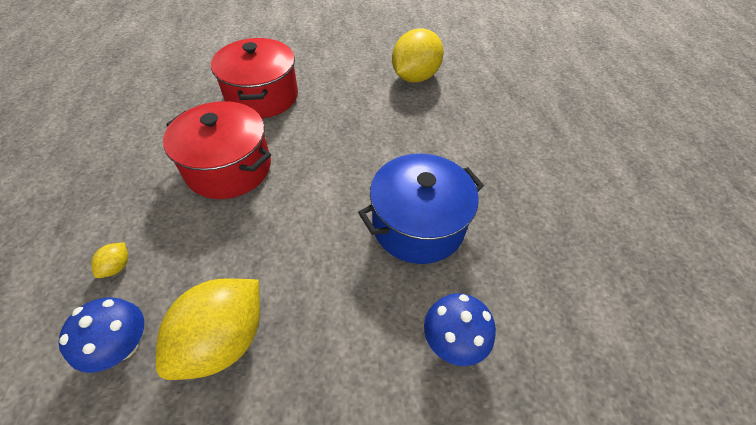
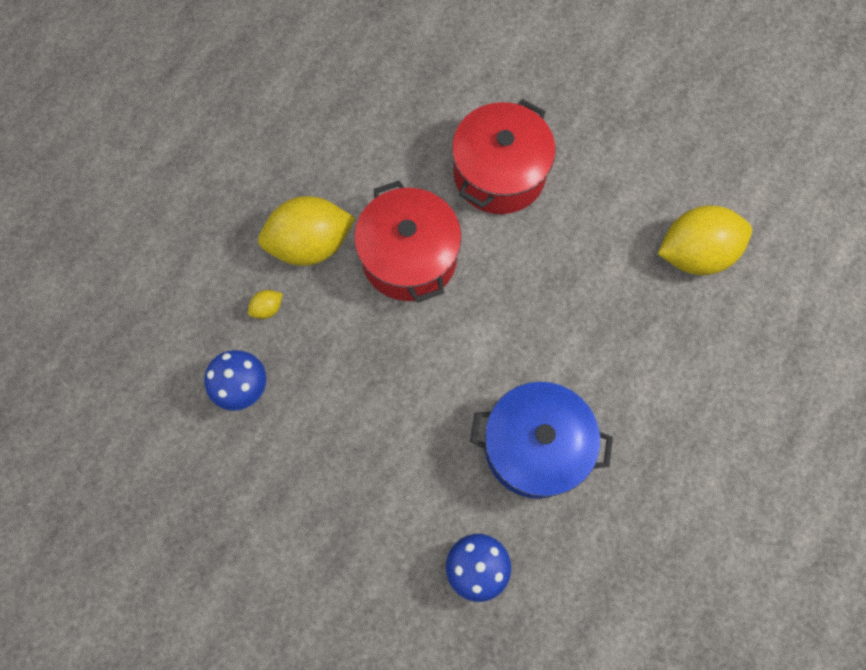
camera: 40 degrees right, 20 degrees up
yellow lemon [156,278,260,380] -> yellow lemon moved to [258,196,355,266]

